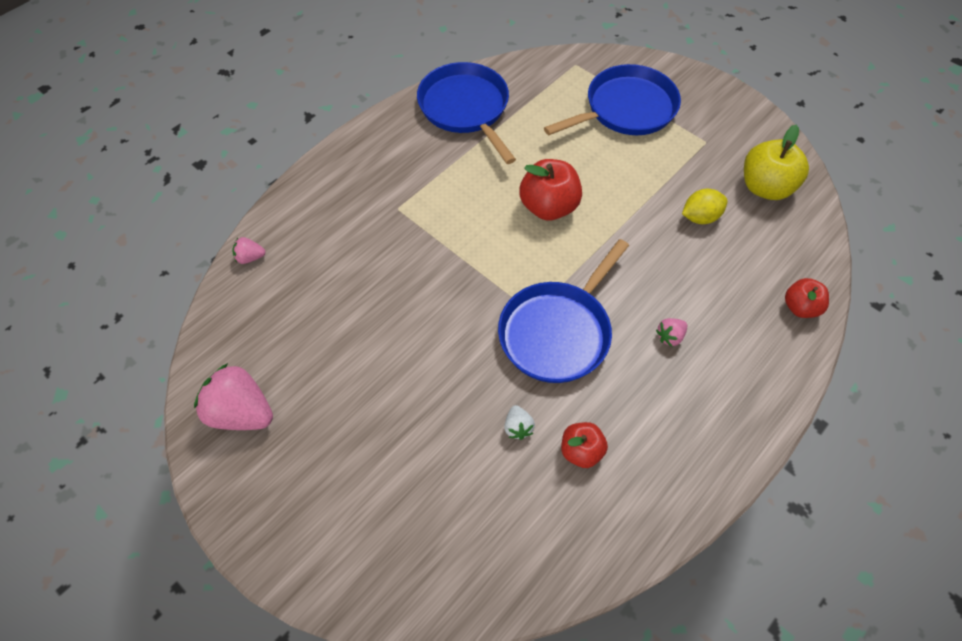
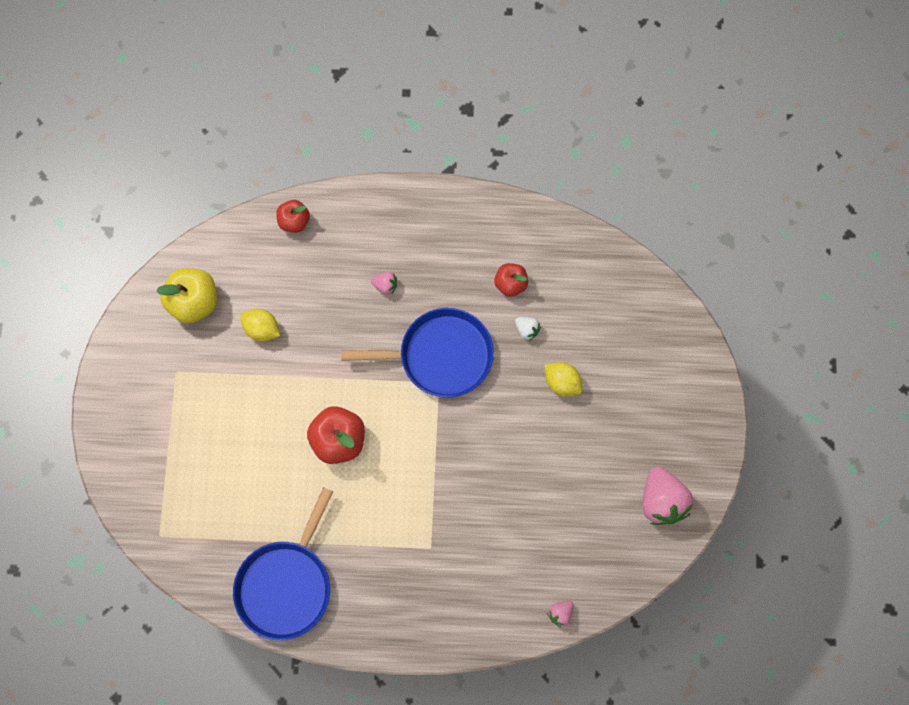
camera: 130 degrees left, 15 degrees up
pink strawberry [232,237,266,264] -> pink strawberry turned 90 degrees clockwise [547,600,574,628]
white strawberry [504,405,535,440] -> white strawberry turned 90 degrees clockwise [515,317,541,341]
blue pan [544,64,681,135] -> none
none -> yellow lemon [545,362,582,396]

